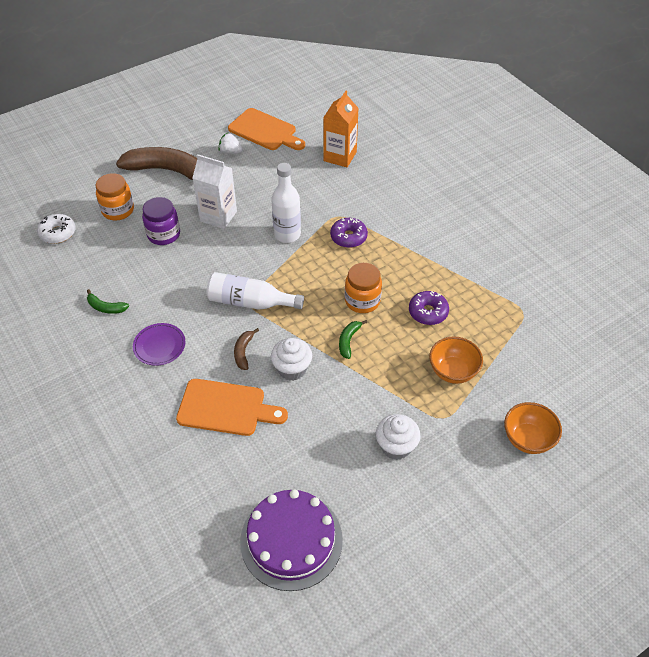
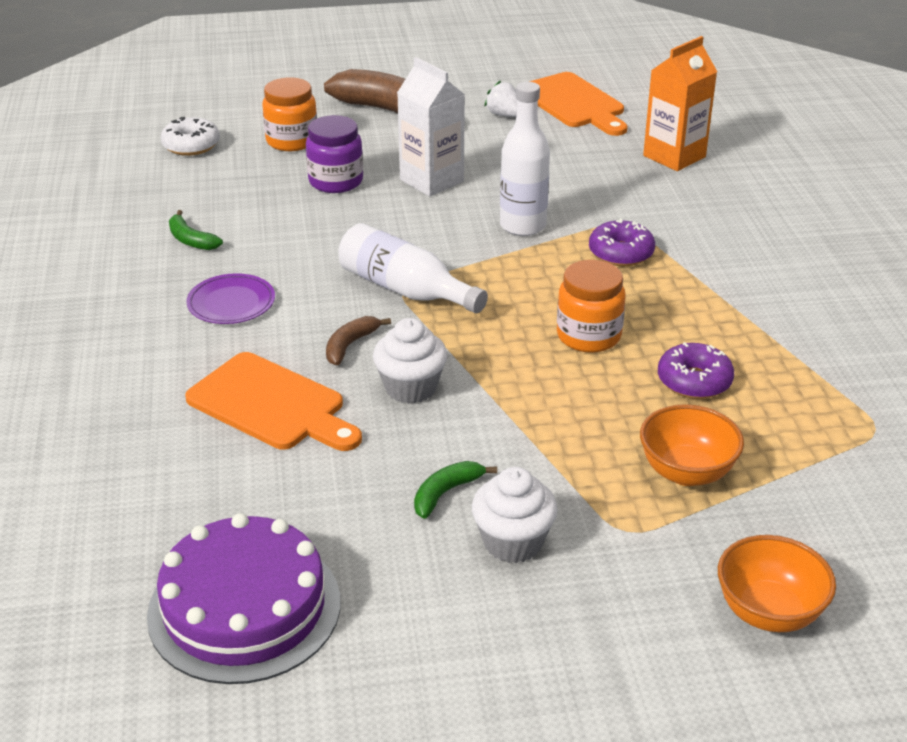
camera: 25 degrees right, 15 degrees down
green banana [339,320,367,359] -> green banana moved to [414,461,497,519]

